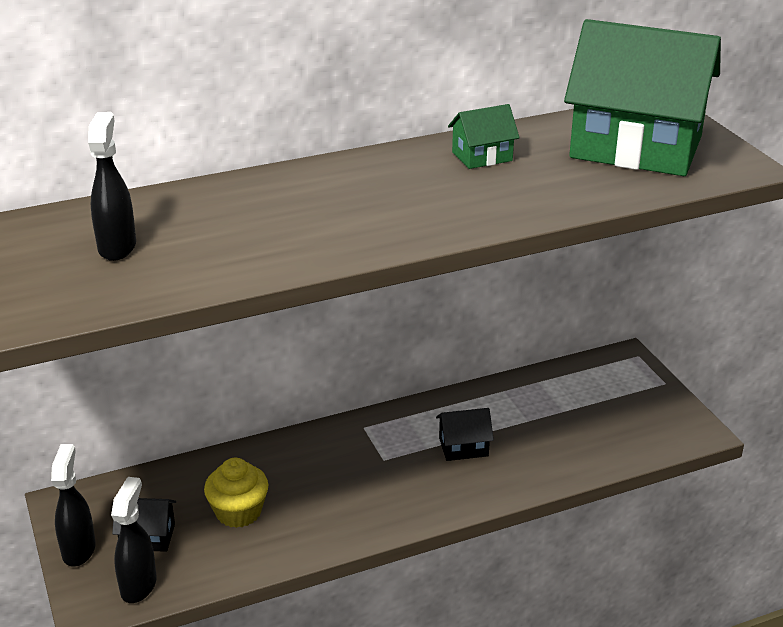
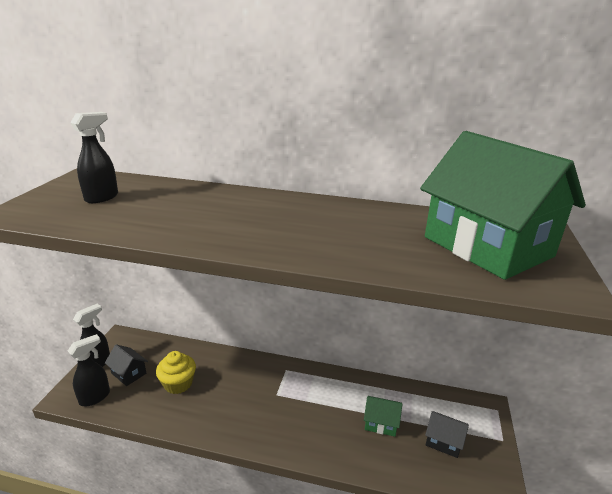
camera: 35 degrees right, 5 degrees down
black house [436,408,494,461] -> black house moved to [425,411,469,458]
green house [448,104,520,169] -> green house moved to [364,396,402,437]

